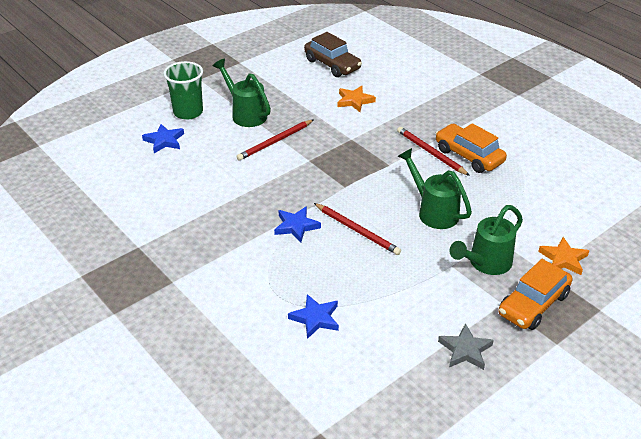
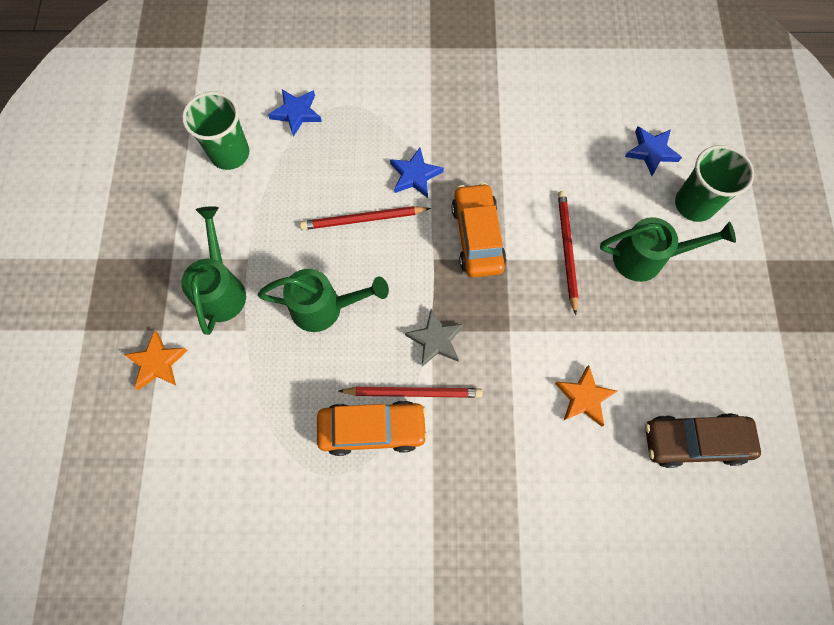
camera: 130 degrees right, 30 degrees up
grey star [438,323,494,370] -> grey star moved to [405,309,464,367]
orange car [498,259,573,330] -> orange car moved to [452,183,506,278]
none -> green cup [182,92,249,170]

